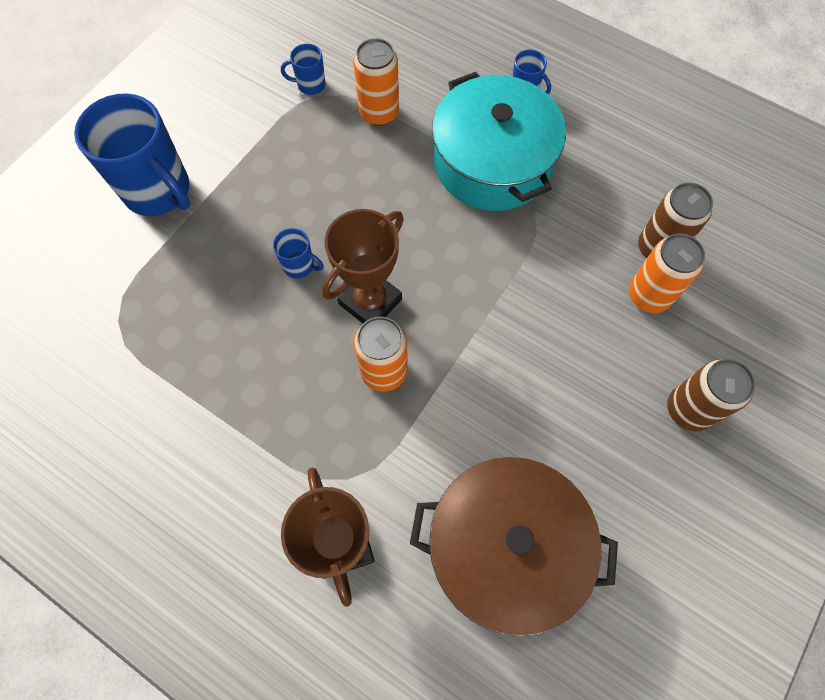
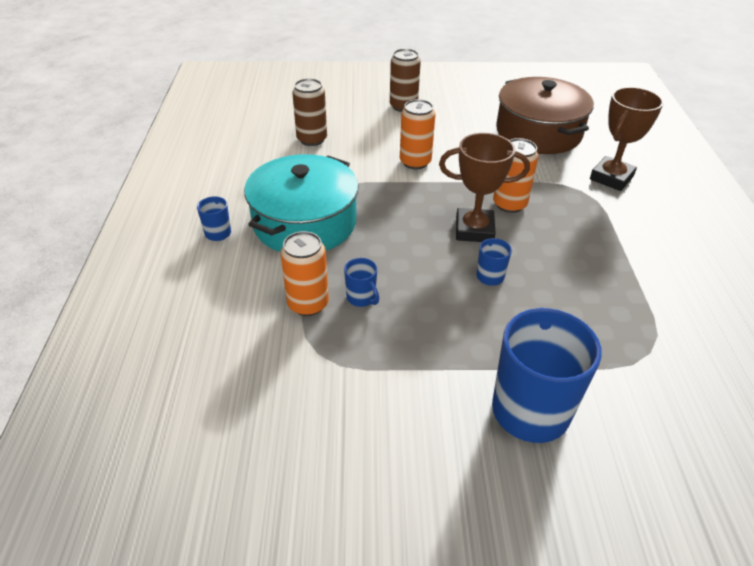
camera: 125 degrees left, 25 degrees down
blue mug [281,44,326,95] -> blue mug moved to [344,258,379,307]
orange can [629,233,705,313] -> orange can moved to [400,99,436,169]

